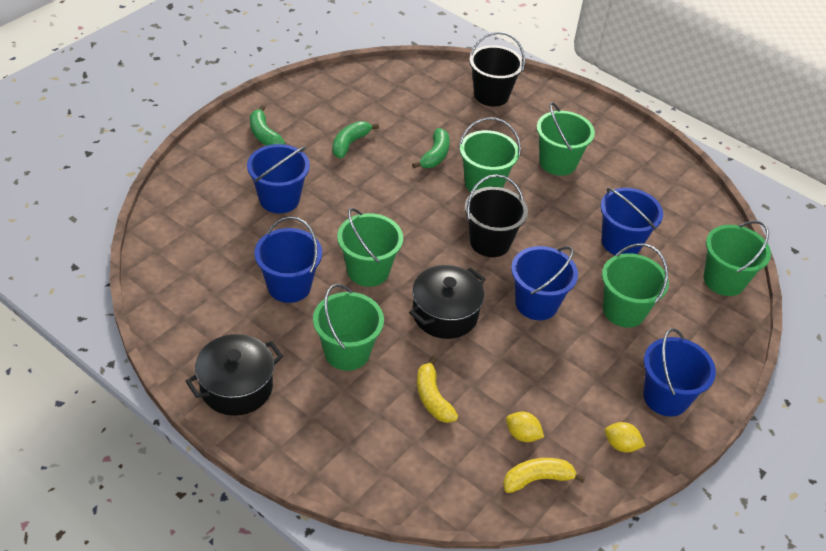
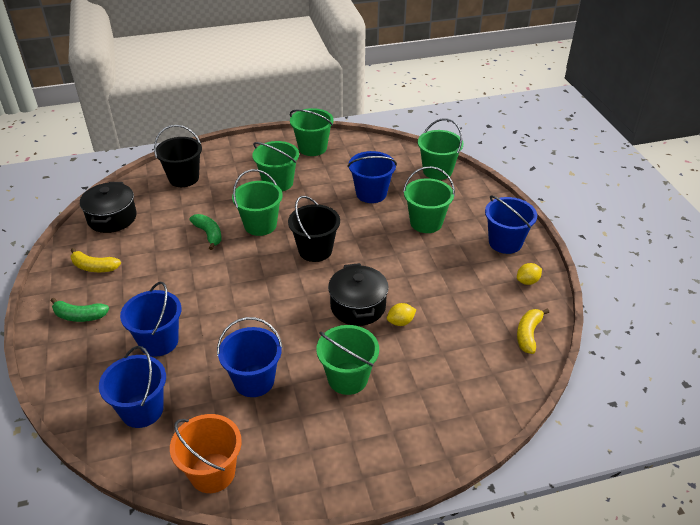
camera: 50 degrees left, 5 degrees down
black pot [186,334,283,416] -> black pot moved to [80,182,137,233]
green banana [332,121,379,158] -> none
green bucket [337,208,403,287] -> green bucket moved to [290,108,334,156]
yellow banana [417,356,458,423] -> yellow banana moved to [71,248,121,272]
yellow lemon [506,412,544,442] -> yellow lemon moved to [387,303,416,326]
blue bucket [511,246,578,320] -> blue bucket moved to [99,346,166,428]
none -> orange bucket [170,414,242,493]

